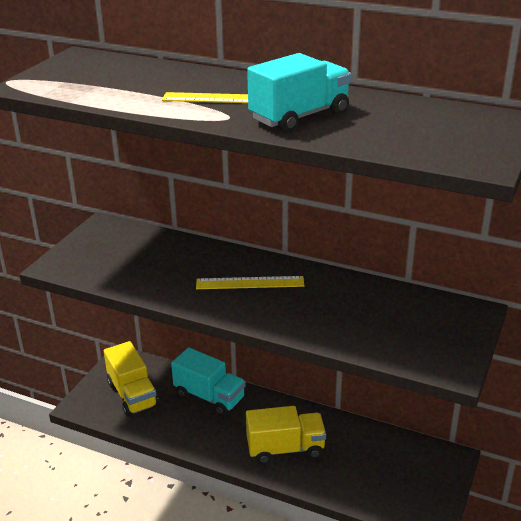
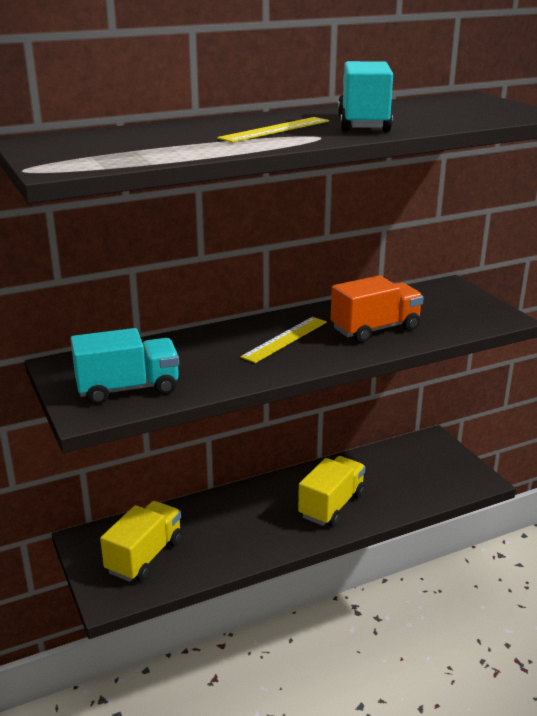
camera: 50 degrees left, 5 degrees down
yellow truck [104,341,159,416] -> yellow truck turned 75 degrees counterclockwise [100,501,182,582]
turquoise truck [171,347,246,416] -> turquoise truck moved to [70,328,179,404]
none -> orange truck [331,275,424,343]

